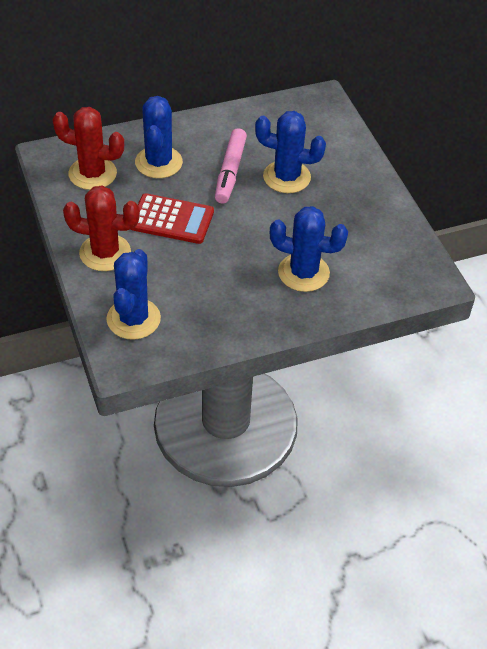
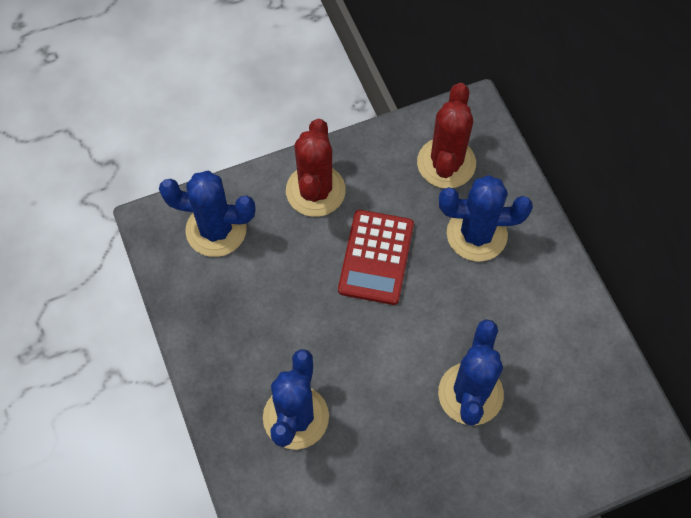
camera: 90 degrees right, 15 degrees up
pink marker [215,128,247,203] -> none

